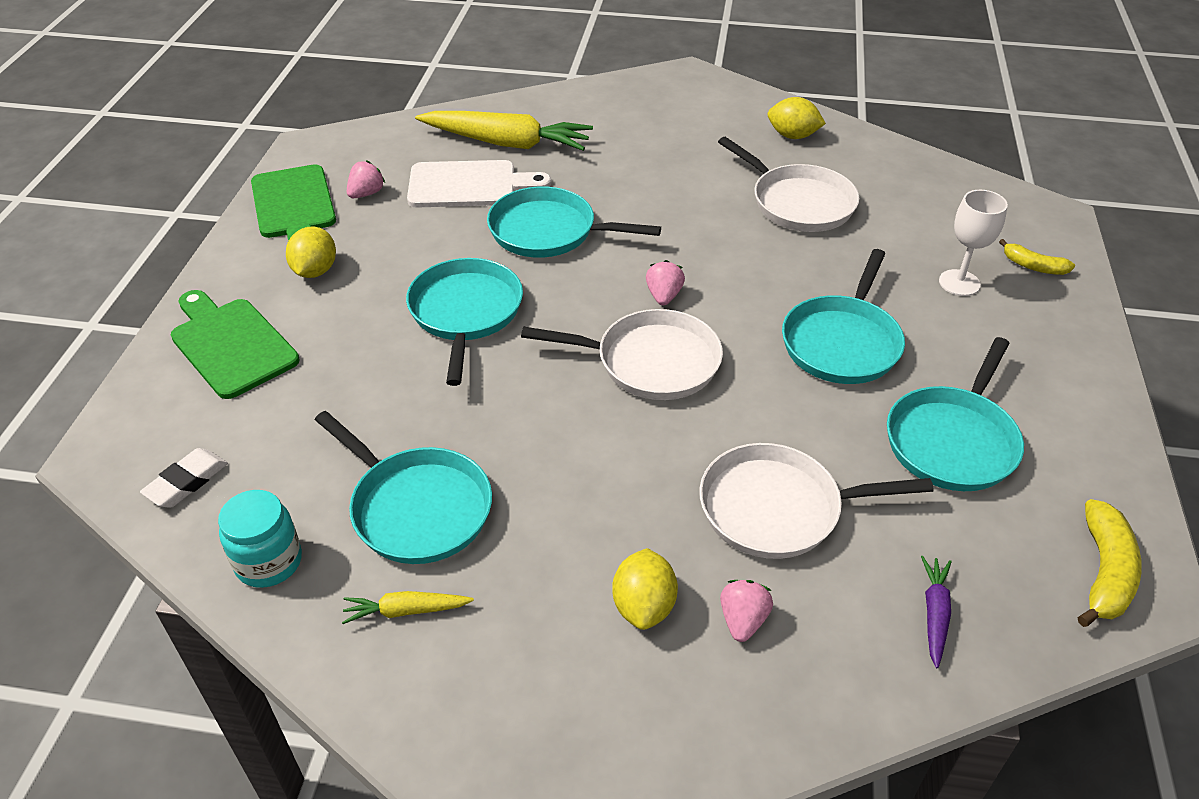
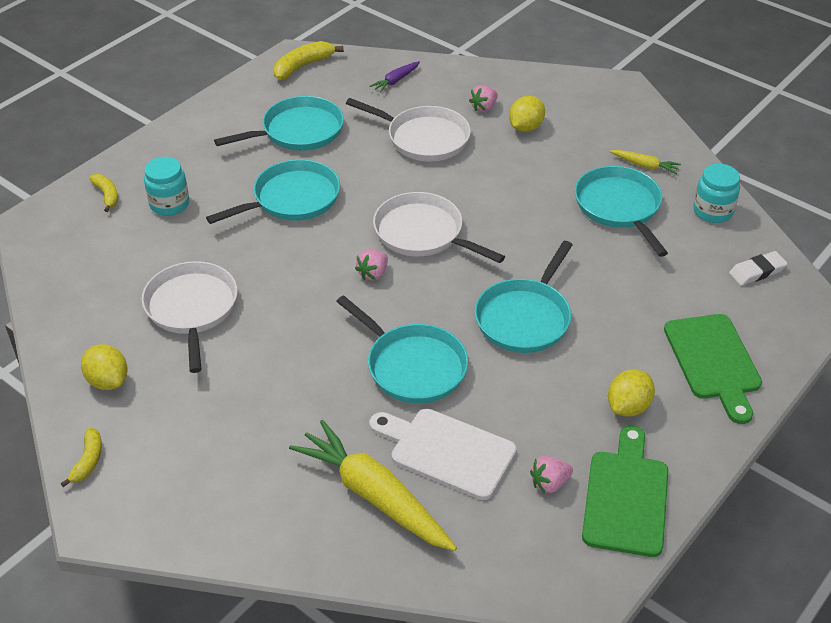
camera: 150 degrees left, 0 degrees up
white goblet [939,190,1008,296] -> turquoise jar [144,157,189,216]
none -> yellow banana [60,428,102,487]

